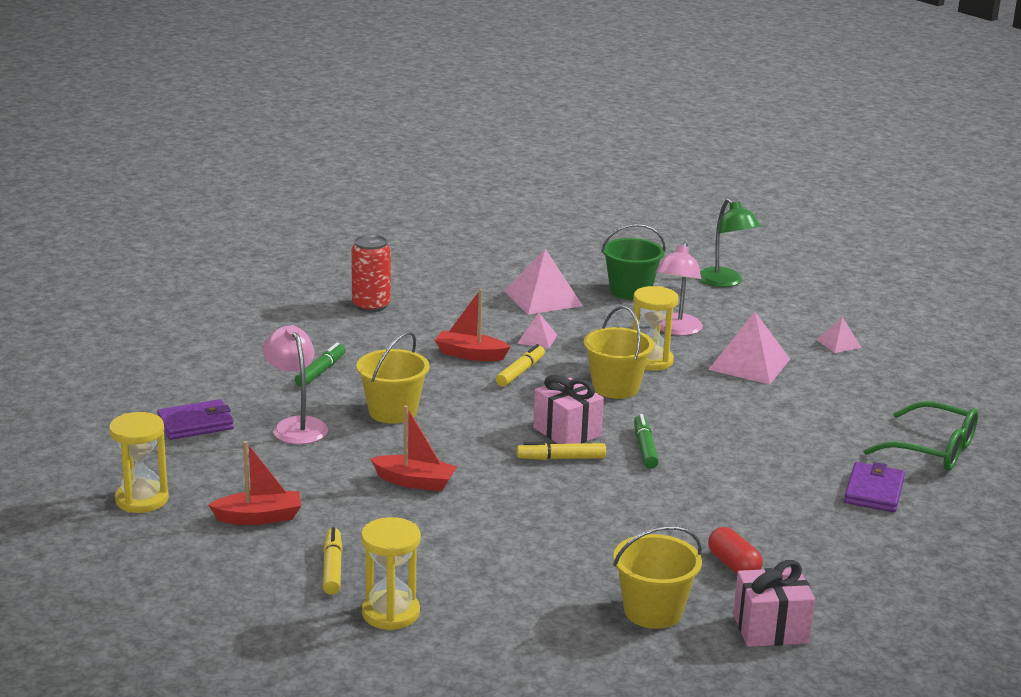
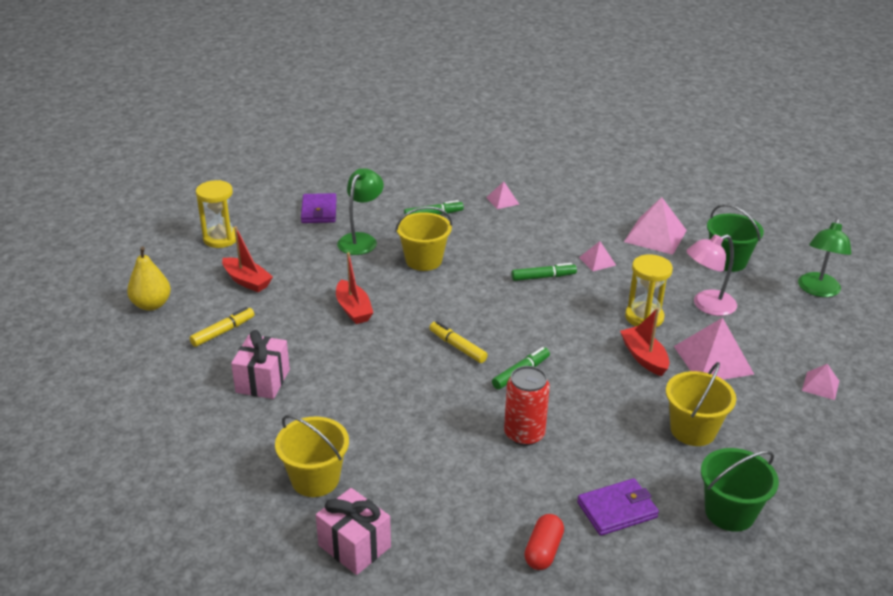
camera: 50 degrees right, 10 degrees up
purple wallet [157,399,234,440] -> purple wallet turned 60 degrees clockwise [301,193,336,223]
pink lamp [263,325,328,444] -> green lamp [337,168,384,255]
red can [351,235,391,312] -> red can moved to [504,366,550,446]
yellow hourglass [361,517,421,630] -> none
red boat [435,289,510,361] -> red boat moved to [620,308,669,376]
yellow marker [496,344,545,387] -> green marker [511,263,577,281]
pink gift [533,375,604,444] -> pink gift moved to [231,330,290,399]
yellow bucket [584,306,654,399] -> yellow bucket moved to [666,362,736,446]
red capsule [708,527,763,574] -> red capsule moved to [524,514,564,570]
green glasses [863,401,978,471] -> green bucket [701,448,779,532]
none -> yellow pear [127,246,171,311]
none -> pink pyramid [486,182,519,209]

